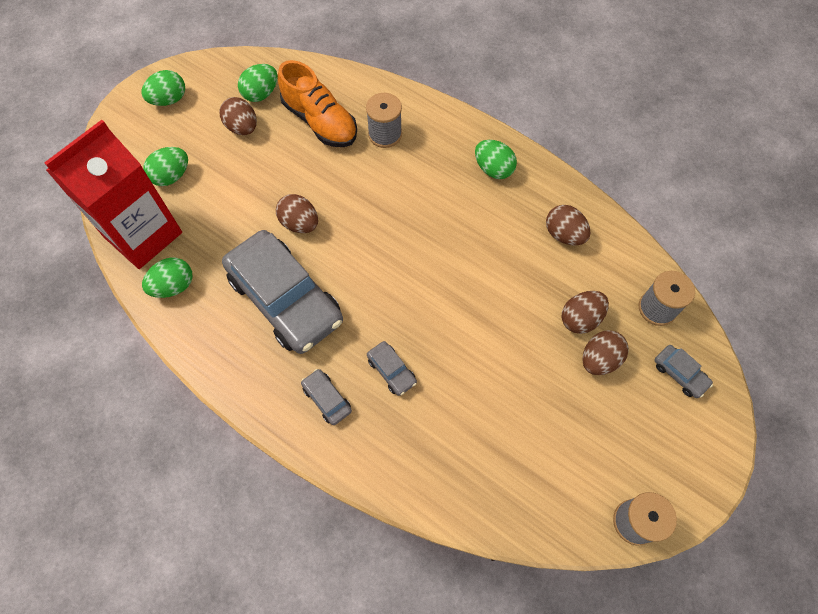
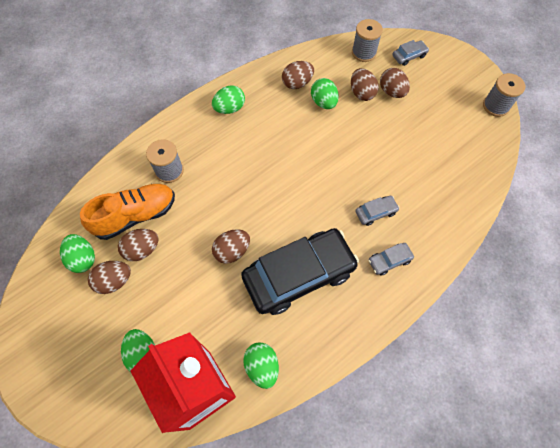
camera: 75 degrees left, 0 degrees up
green egg [141,70,185,106] -> green egg moved to [311,78,339,109]
grey car [222,230,343,354] -> black car [241,228,359,315]
none -> brown egg [118,229,159,261]

